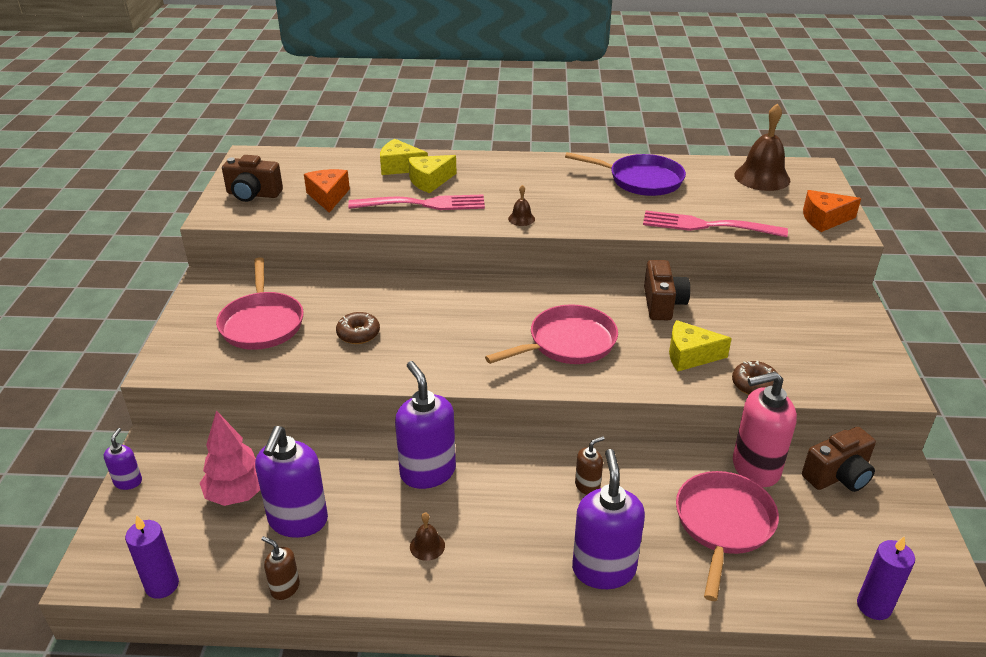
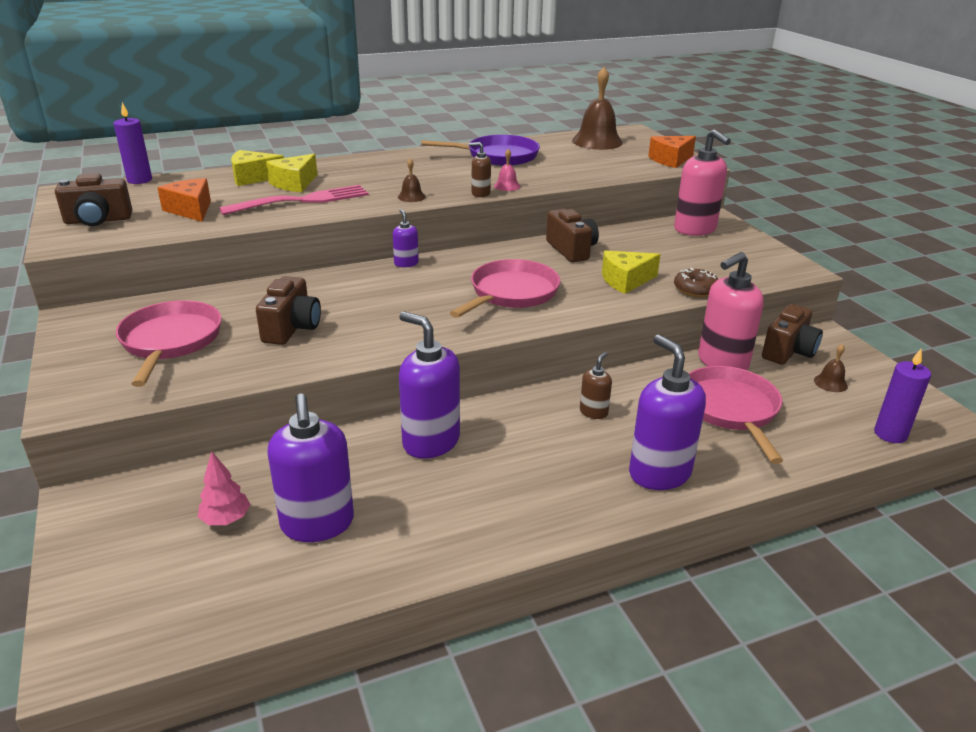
camera: 25 degrees left, 5 degrees down
purple soap dispenser [104,428,142,490] -> purple soap dispenser moved to [393,209,419,267]
purple candle [125,515,179,599] -> purple candle moved to [113,102,152,184]
pink tree [200,411,260,506] -> pink tree [198,451,251,525], size x0.62
pink pan [216,257,304,350] -> pink pan turned 150 degrees counterclockwise [116,300,222,387]
brown soap dispenser [261,536,300,600] -> brown soap dispenser moved to [469,142,491,197]
brown donut [336,312,380,344] -> brown camera [256,276,321,345]
brown bell [410,513,445,561] -> brown bell moved to [814,344,848,392]
pink fork [643,211,788,237] -> none
none -> pink bell [494,149,520,191]
none -> pink soap dispenser [674,129,731,236]

